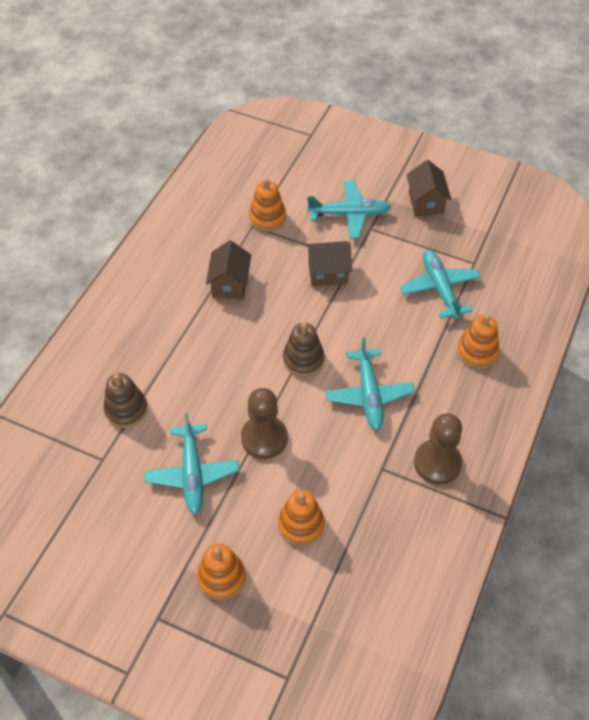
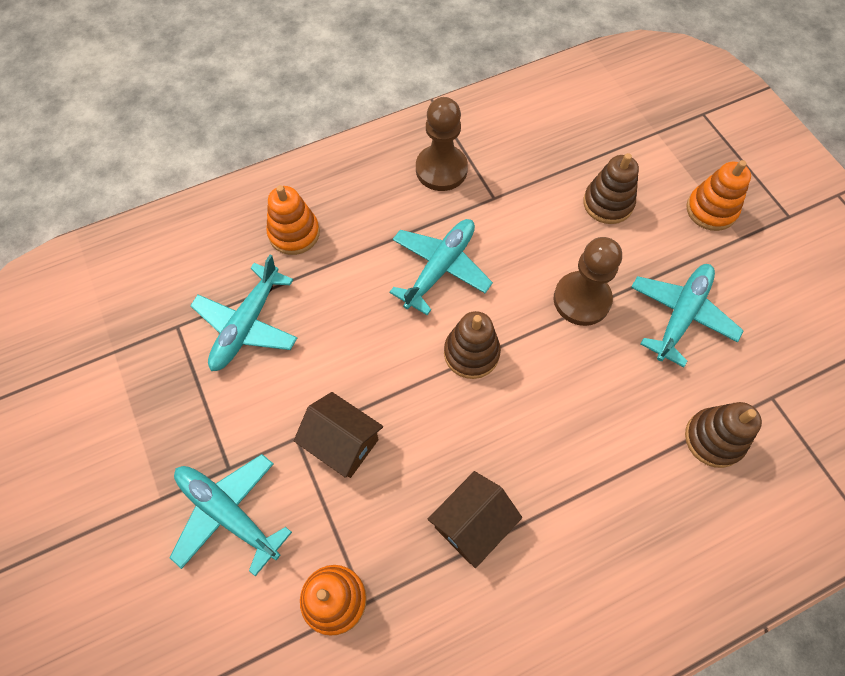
camera: 140 degrees left, 10 degrees up
orange stacking toy [278,489,325,546] -> brown stacking toy [583,153,639,224]
brown house [407,160,451,216] -> none

